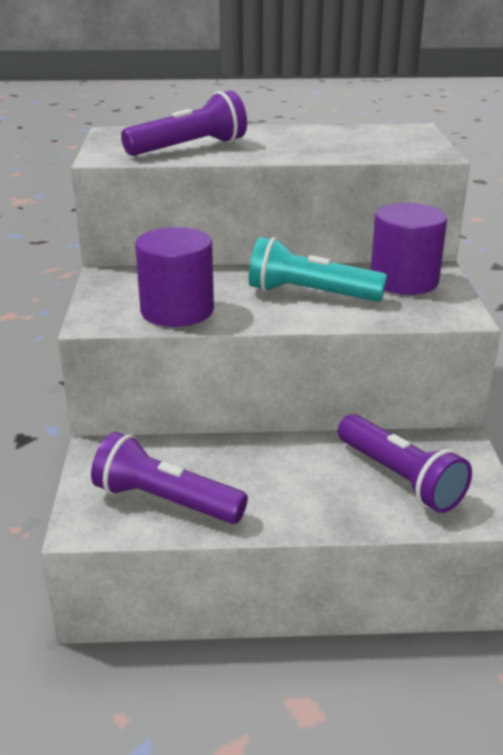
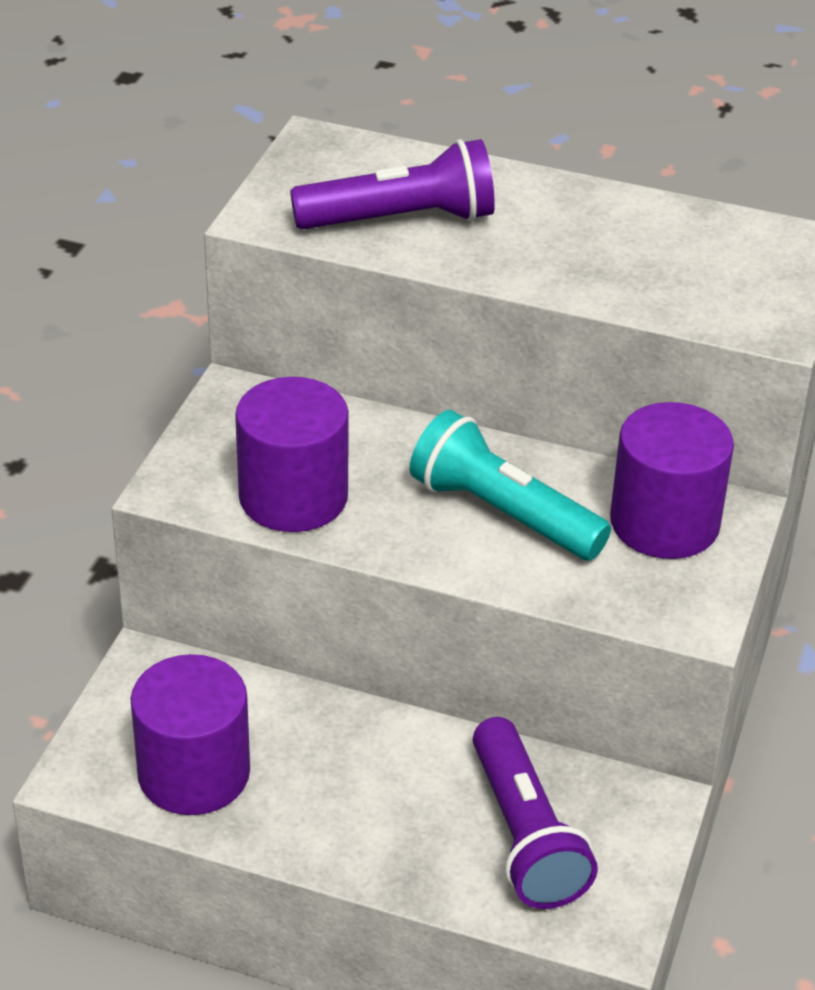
camera: 20 degrees right, 10 degrees up
purple flashlight [91,432,248,524] -> purple cylinder [130,654,250,815]

